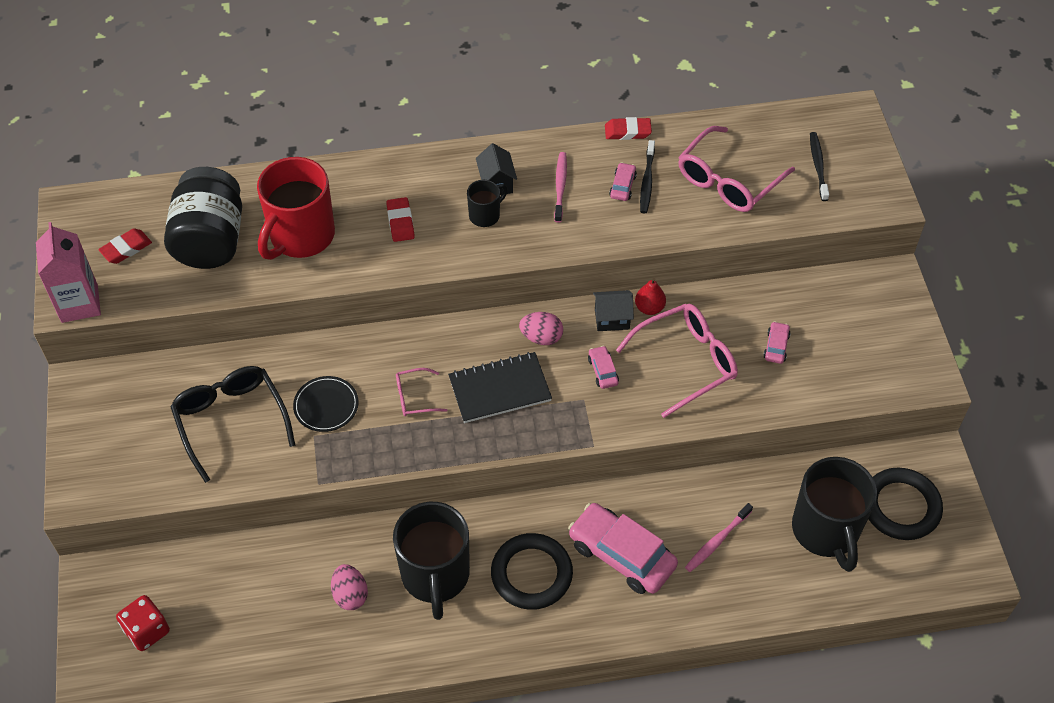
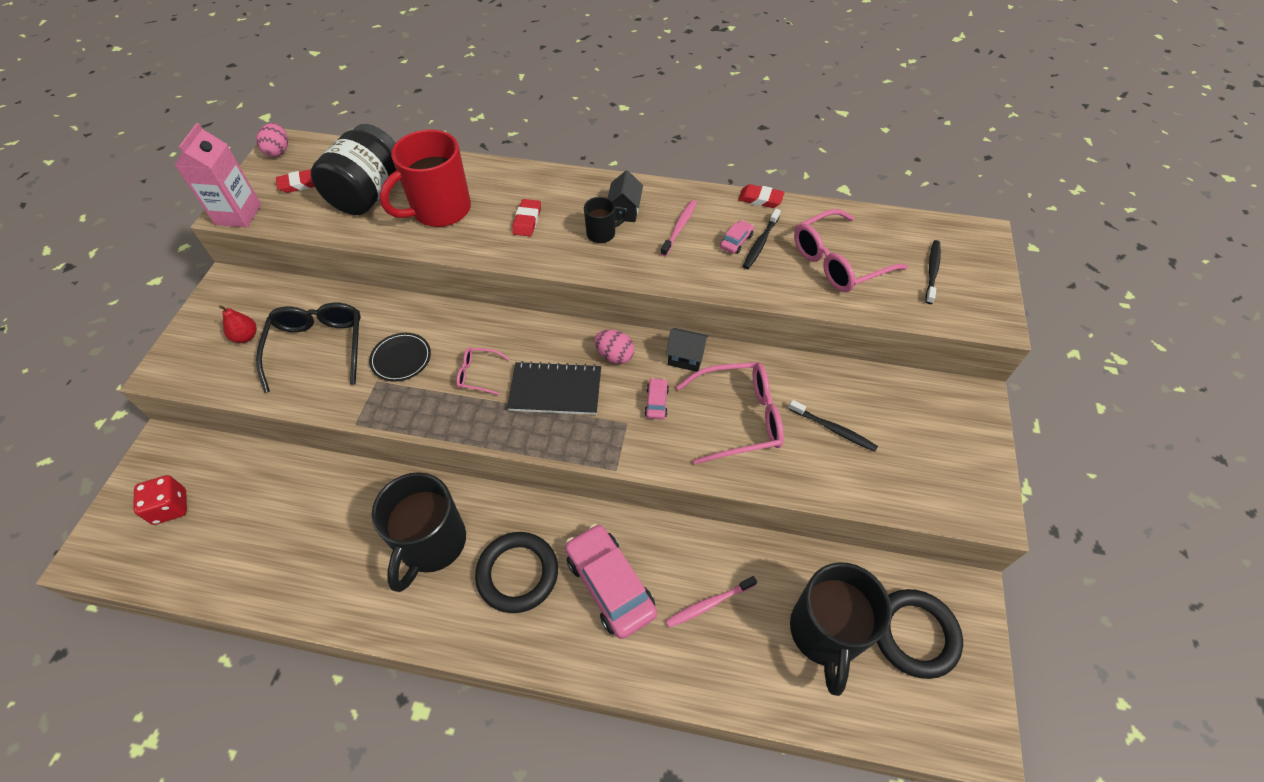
camera: 20 degrees right, 0 degrees up
pink egg [331,564,368,610] -> pink egg moved to [256,123,288,157]
red pear [635,278,666,315] -> red pear moved to [219,305,257,343]
pink car [764,321,791,364] -> black toothbrush [789,400,878,452]

